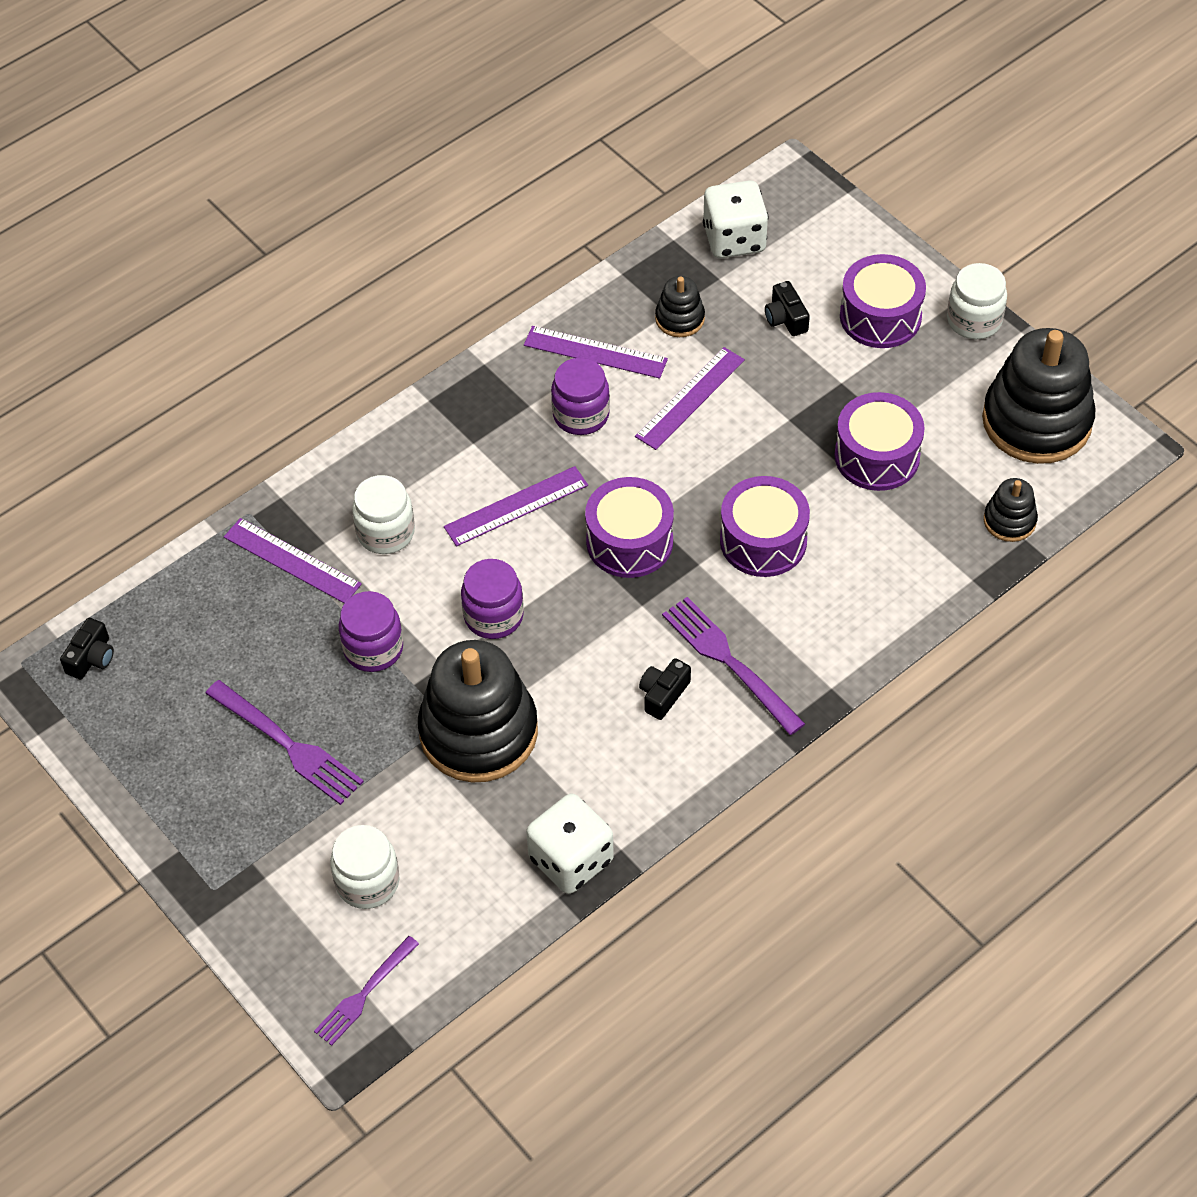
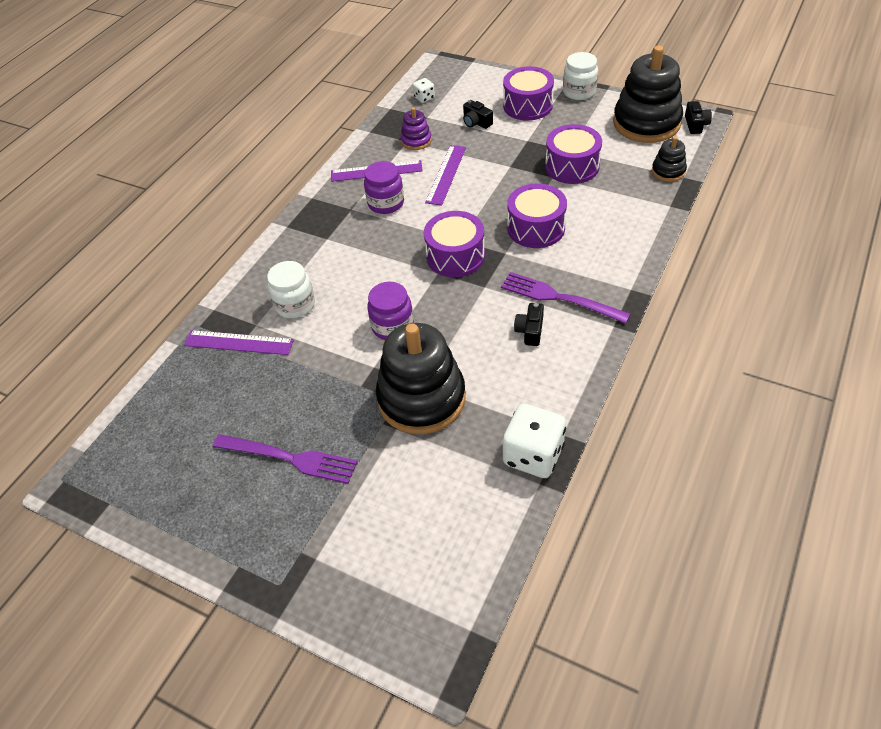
camera: 20 degrees left, 5 degrees down
black camera [60,618,114,680] -> black camera moved to [685,101,712,134]
purple fork [314,936,419,1046] -> none
white jar [330,825,399,909] -> none
purple jar [339,591,403,672] -> none
purple ruler [444,466,588,546] -> none
black stacking toy [655,276,705,337] -> purple stacking toy [401,107,432,150]
white dice [703,180,769,258] -> white dice [413,78,435,103], size x0.50

